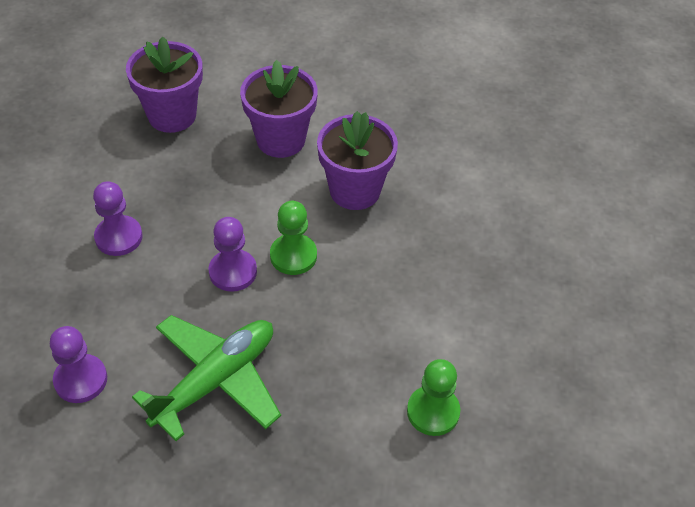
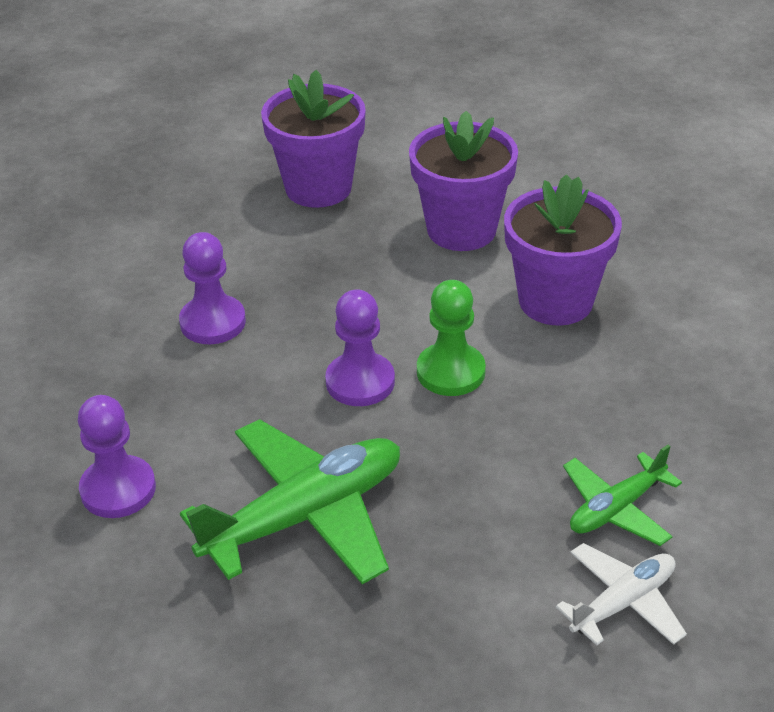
camera: 15 degrees right, 10 degrees down
green pawn [407,359,461,436] -> white plane [556,543,687,646]
none -> green plane [563,445,682,546]

